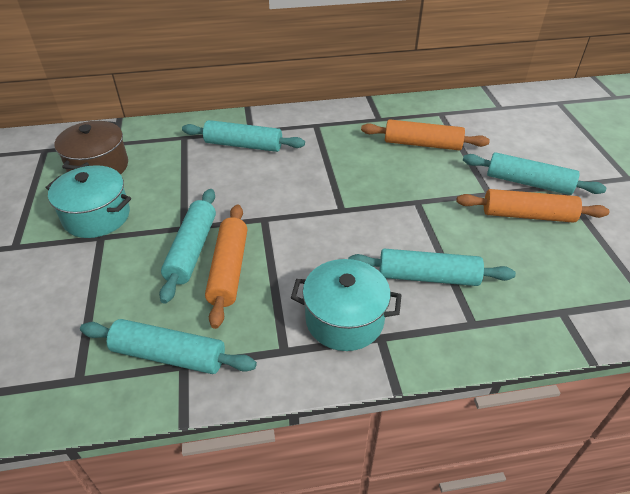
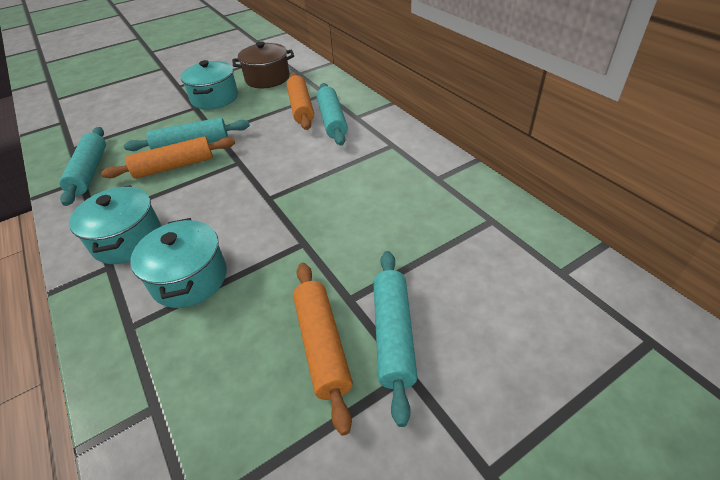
camera: 70 degrees right, 0 degrees up
turquoise rolling pin [348,249,516,286] -> turquoise pot [130,218,227,308]
orange rolling pin [361,119,490,150] -> orange rolling pin moved to [287,73,314,130]

